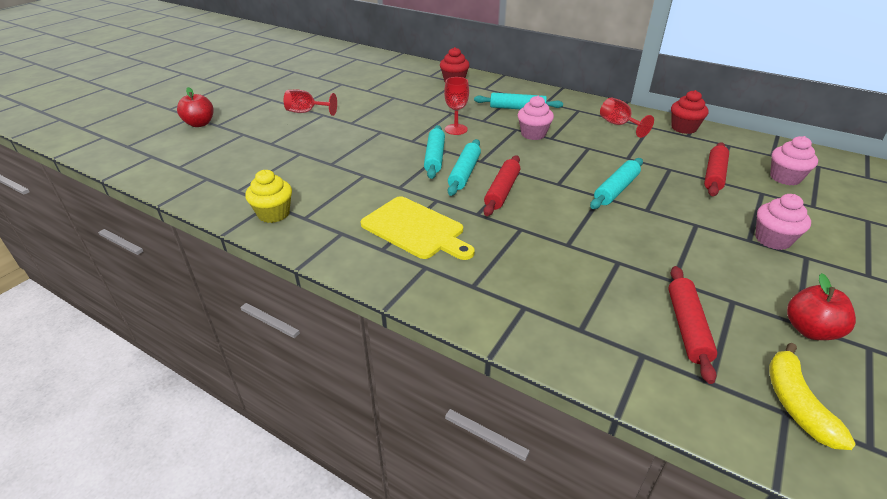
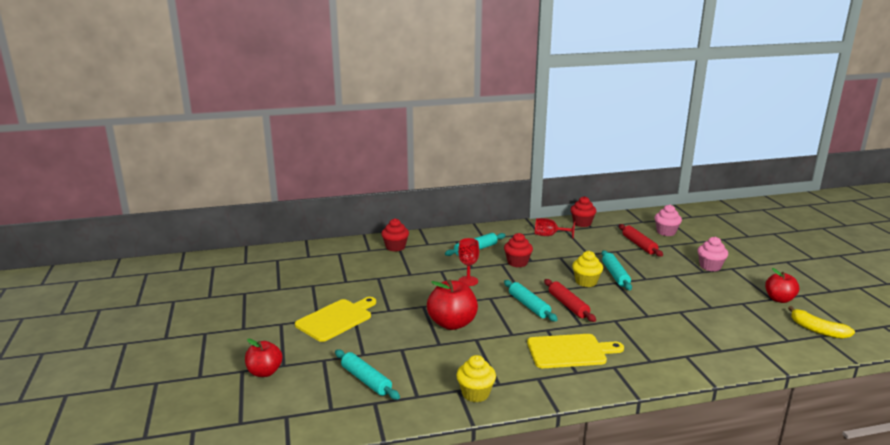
camera: 45 degrees left, 15 degrees down
red goblet [284,89,337,116] -> yellow cutting board [295,297,376,342]
turquoise rolling pin [424,125,445,179] -> turquoise rolling pin moved to [335,349,400,400]
pink cupcake [518,96,554,140] -> red cupcake [504,233,533,267]
red rolling pin [668,266,718,384] -> none
none -> red apple [427,280,478,330]
none -> yellow cupcake [572,251,603,287]

